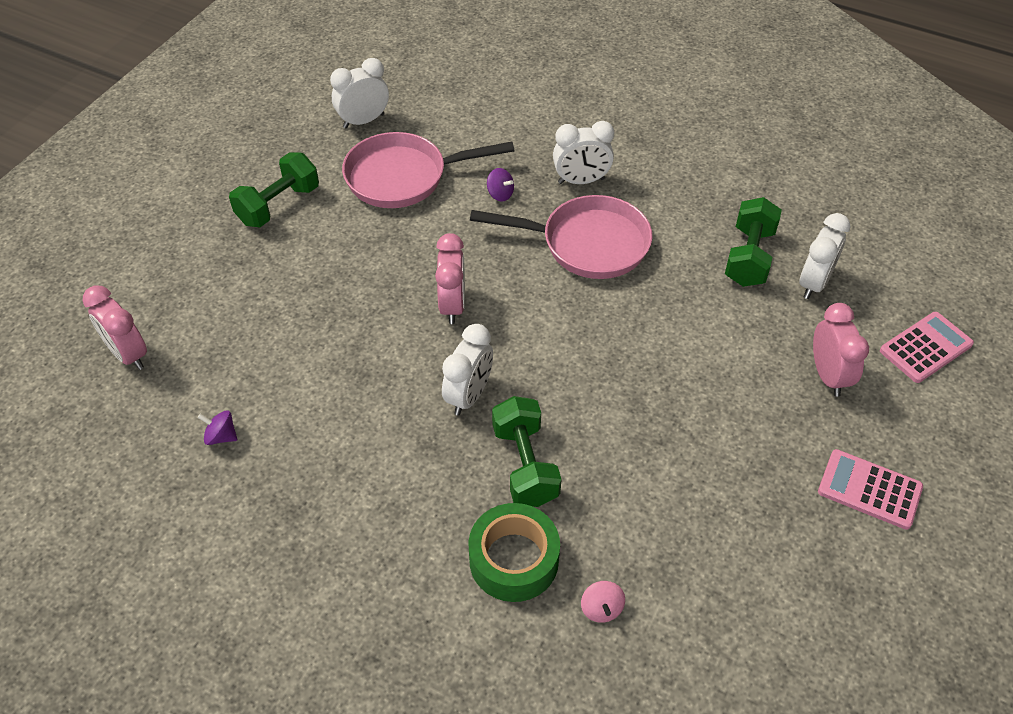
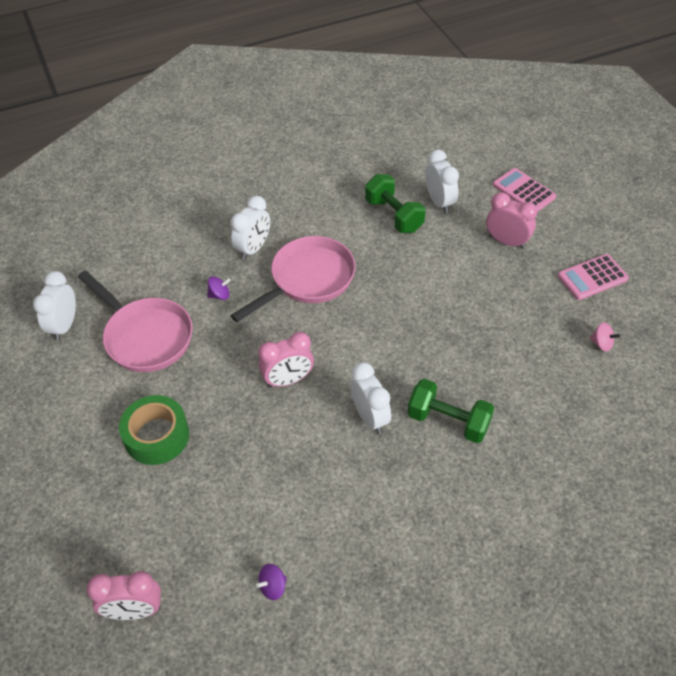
camera: 50 degrees left, 0 degrees up
green dumbbell [229,153,319,227] -> none
pink pan [342,132,514,208] -> pink pan turned 75 degrees counterclockwise [78,271,193,372]
pink clock [435,233,465,324] -> pink clock turned 120 degrees clockwise [258,332,314,388]
green tape [468,503,560,602] -> green tape moved to [119,395,189,465]
pink spinning top [581,581,625,623] -> pink spinning top moved to [590,322,621,352]
pink calculator [880,312,974,383] -> pink calculator turned 45 degrees counterclockwise [493,168,556,211]

